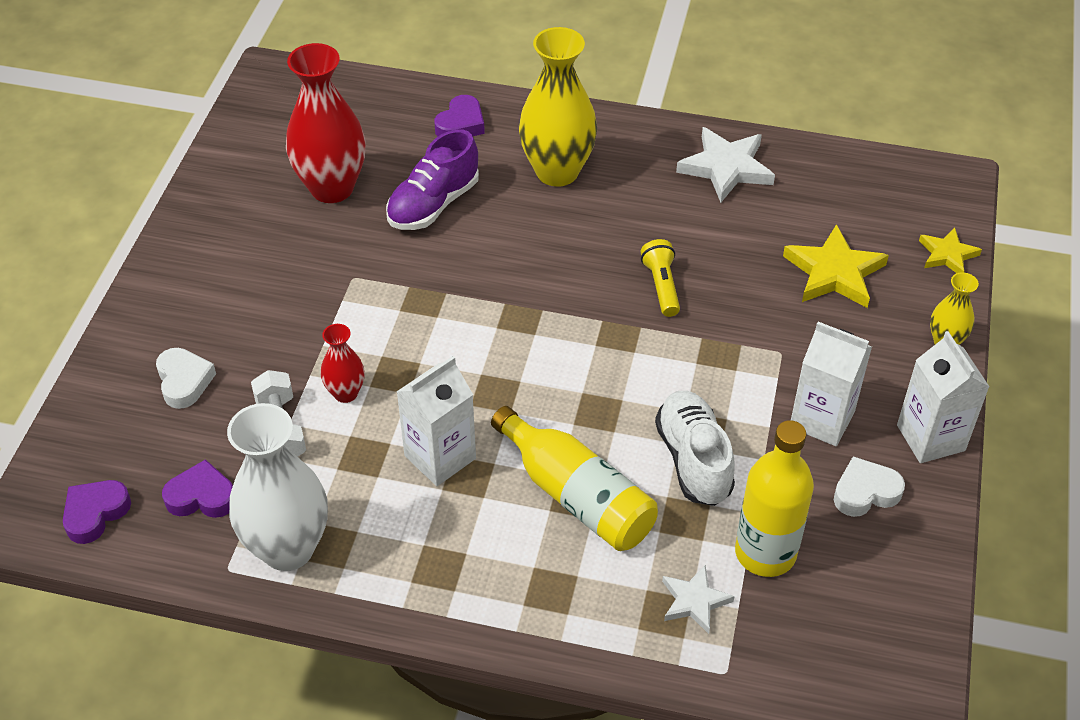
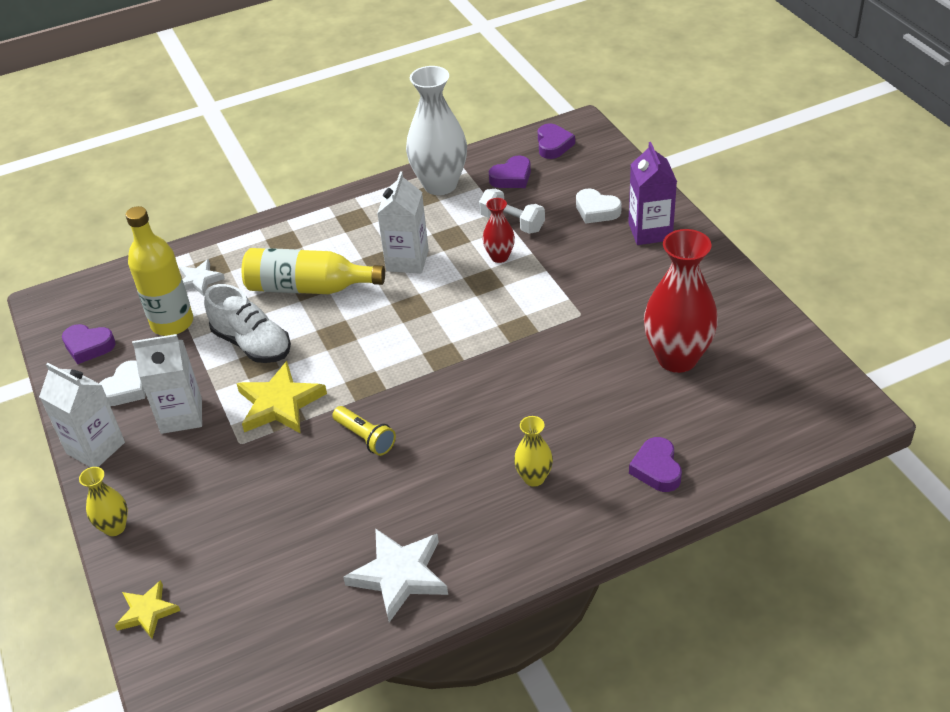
camera: 145 degrees right, 5 degrees down
purple shoe [386,129,479,230] -> none
yellow vase [519,27,597,187] -> yellow vase [514,416,553,487], size x0.50
yellow star [783,224,889,308] -> yellow star moved to [236,361,327,434]
none -> purple heart [62,324,116,364]
none -> purple carton [628,142,677,245]

